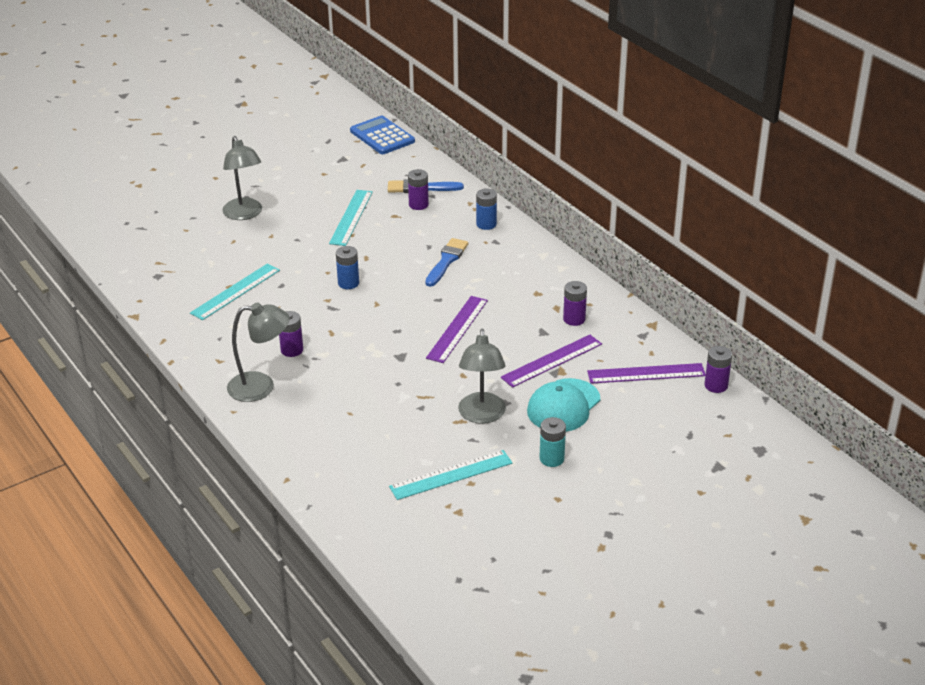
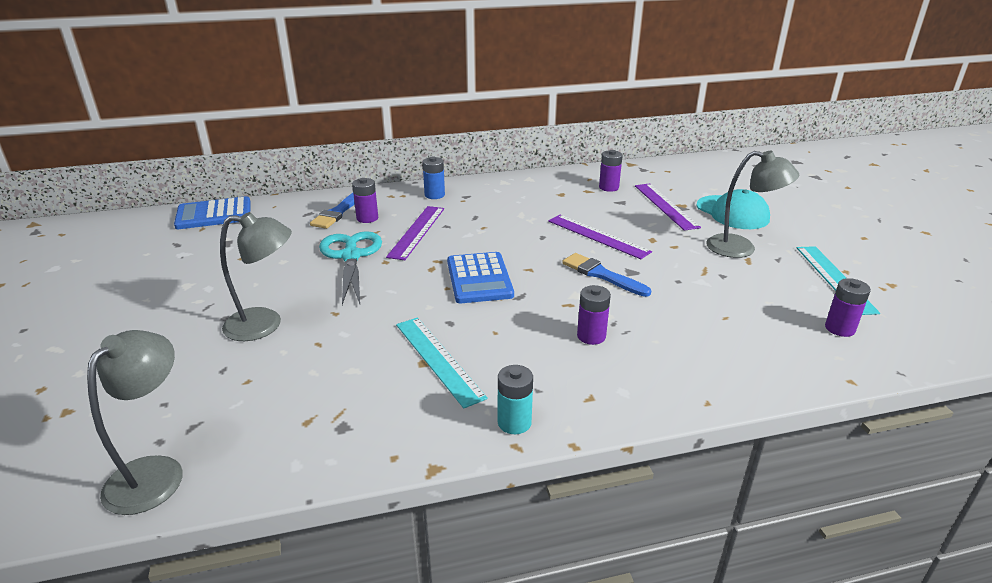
camera: 70 degrees left, 5 degrees down
grey lamp [227,302,290,402] -> grey lamp moved to [87,330,183,515]
turquoise ruler [329,190,373,246] -> turquoise scissors [319,231,382,305]
blue battery [336,246,359,289] -> blue calculator [447,252,514,303]
blue brush [425,238,468,287] -> blue brush moved to [562,253,651,297]
turquoise battery [540,417,566,467] -> turquoise battery moved to [498,365,533,434]
purple ruler [587,363,706,384] -> purple ruler moved to [386,206,444,260]
purple battery [704,346,732,393] -> purple battery moved to [825,278,871,337]

